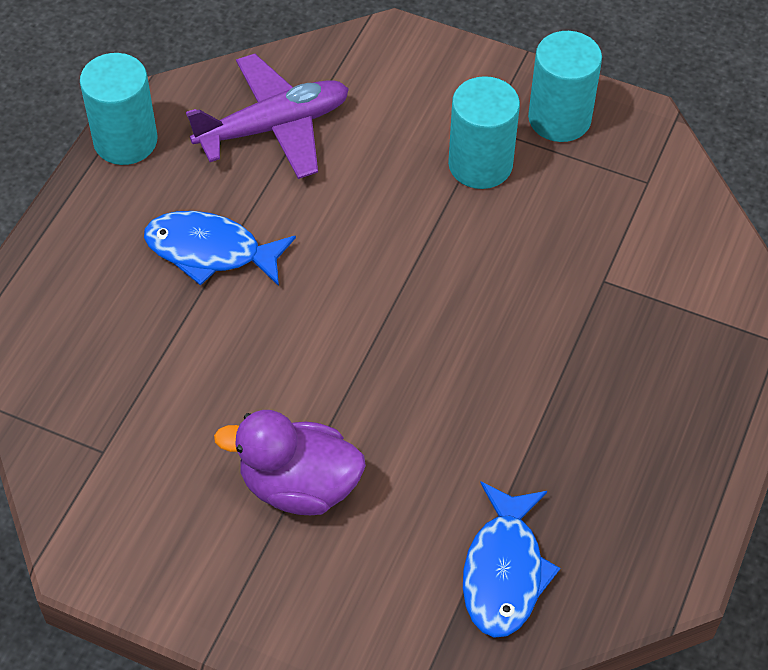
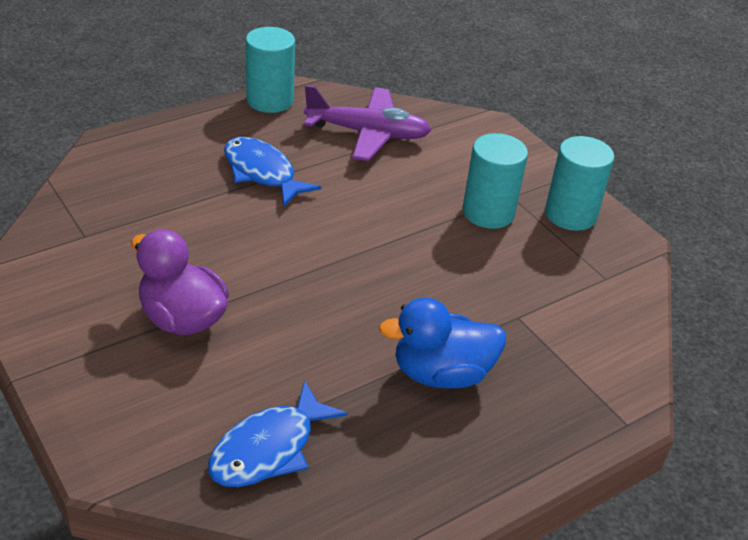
camera: 30 degrees right, 15 degrees down
none -> blue duck [378,297,506,389]

